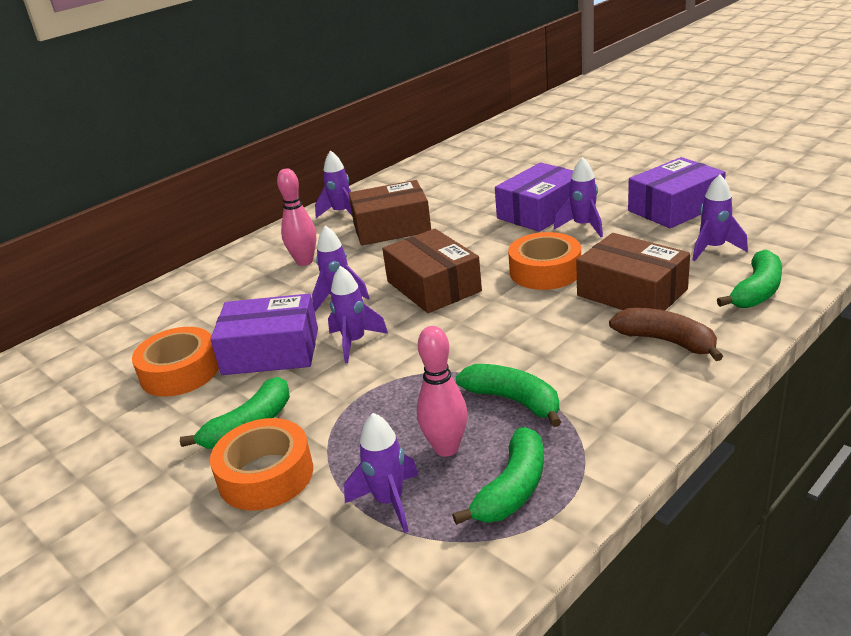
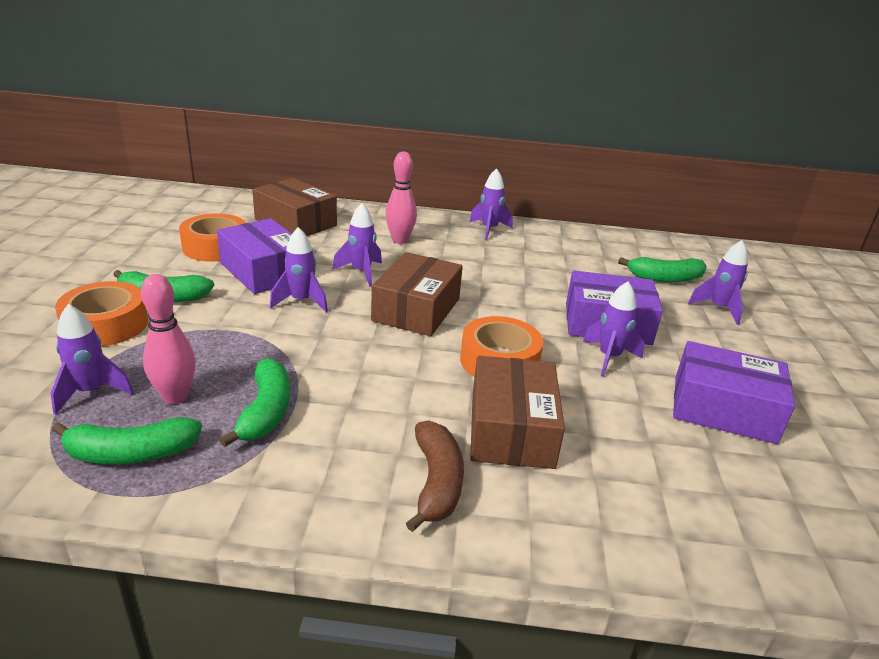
camera: 45 degrees right, 0 degrees up
brown box [348,180,431,246] -> brown box moved to [252,178,337,236]
purple rocket [692,175,748,261] -> purple rocket moved to [688,240,748,325]
green banana [717,249,782,308] -> green banana moved to [618,257,707,282]

